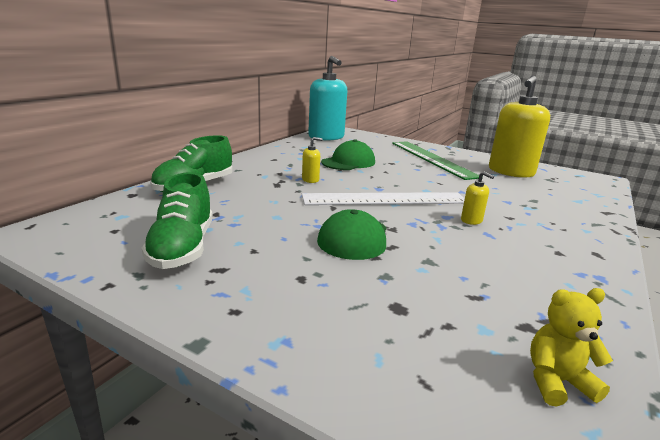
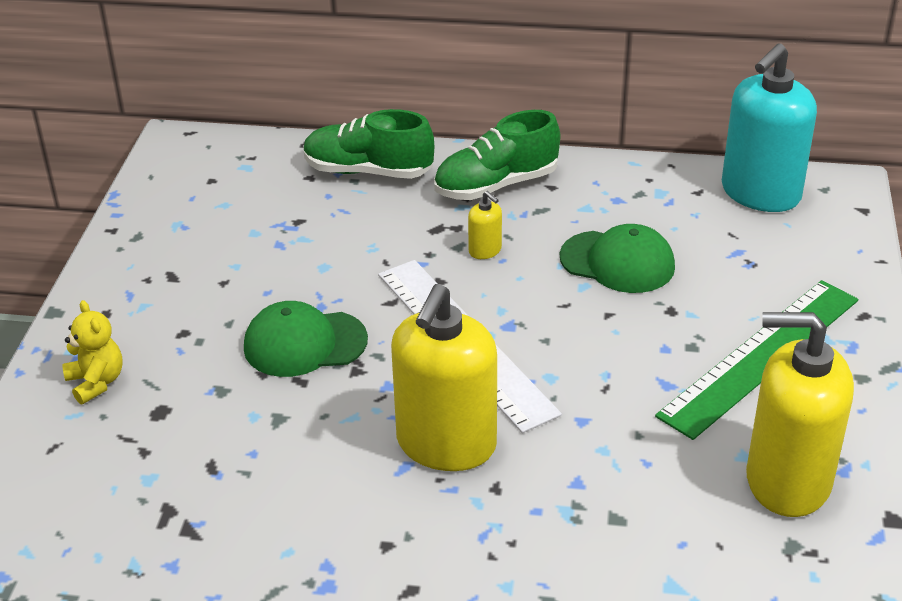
camera: 70 degrees right, 15 degrees up
green shoe [142,172,213,269] -> green shoe moved to [434,110,560,200]
yellow soap dispenser [461,171,494,225] -> yellow soap dispenser [391,284,497,471], size x2.42
yellow teddy bear [530,288,613,406] -> yellow teddy bear moved to [62,300,123,404]

